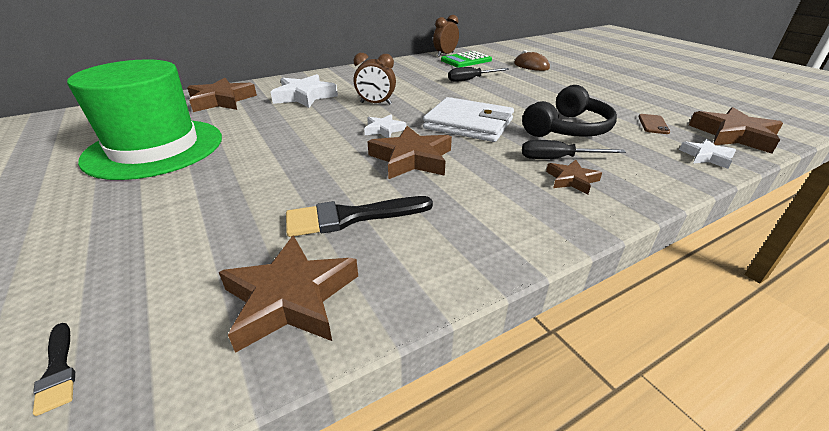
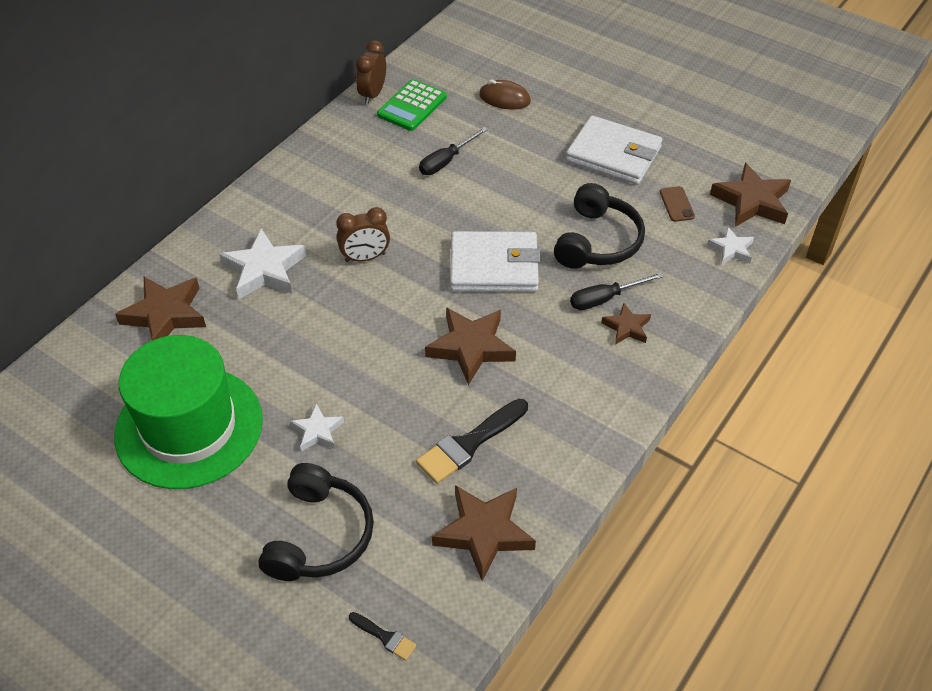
camera: 25 degrees left, 15 degrees up
white star [364,114,406,138] -> white star moved to [290,404,344,452]
none -> black headphones [258,463,374,581]
none -> white wallet [566,116,663,185]

